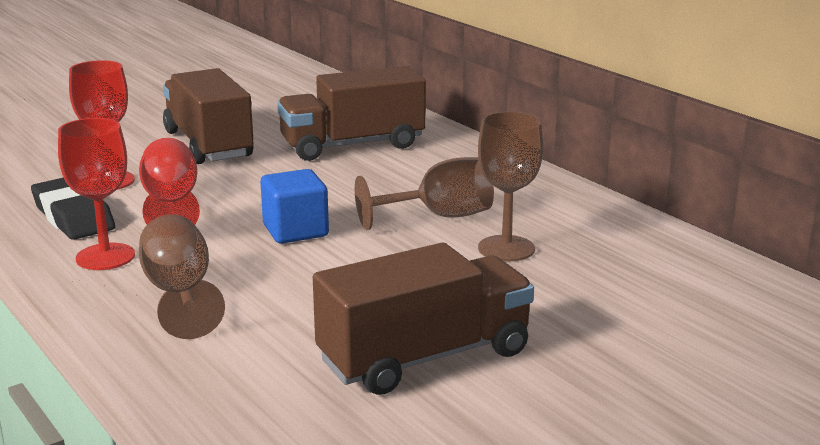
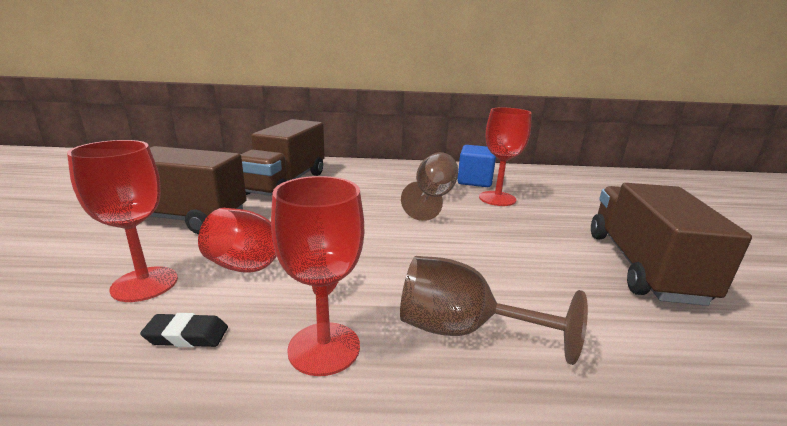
camera: 55 degrees left, 0 degrees up
black eraser [31,178,115,240] -> black eraser [140,313,228,348], size x0.51
blue cube [260,169,329,244] -> blue cube moved to [457,145,496,187]
brown goblet [478,111,543,261] -> red goblet [479,108,532,206]

